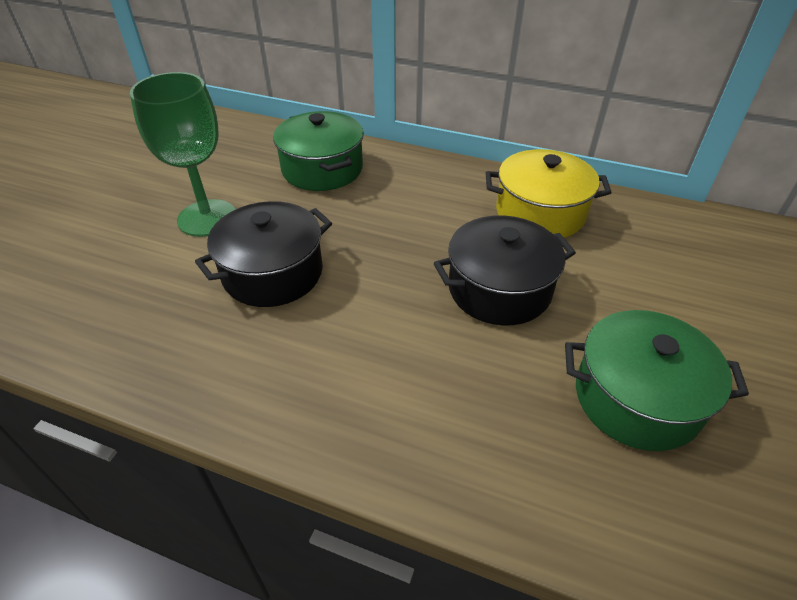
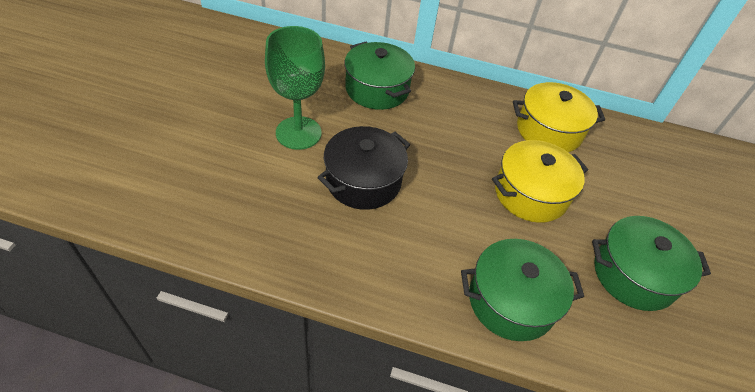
camera: 10 degrees left, 5 degrees up
black pot [434,215,576,326] -> yellow pot [492,140,588,223]
none -> green pot [461,239,584,341]

